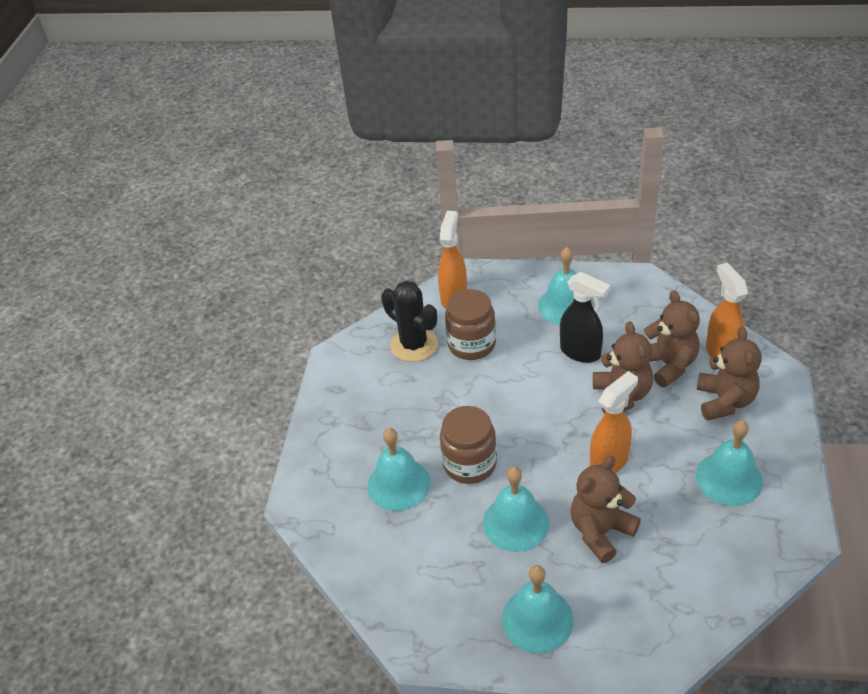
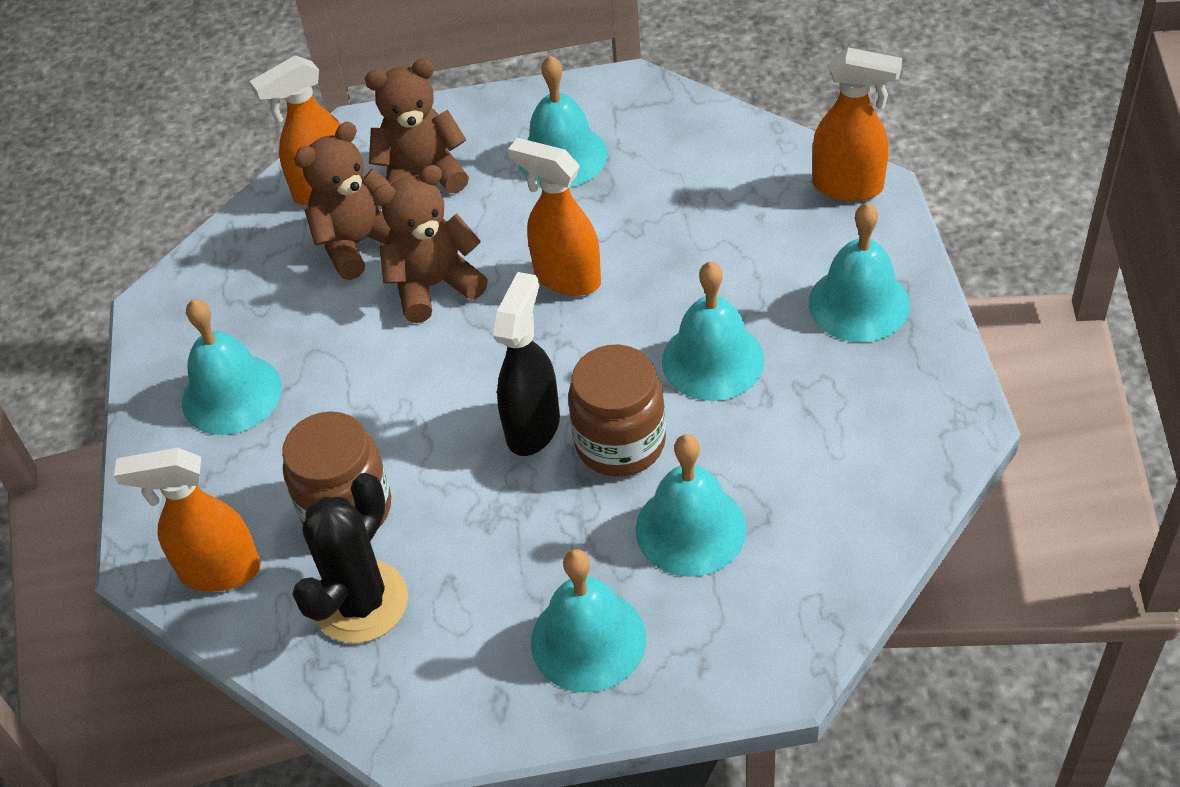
camera: 105 degrees left, 5 degrees up
black spray bottle [560,272,610,363] -> black spray bottle moved to [493,272,560,456]
brown teddy bear [571,456,641,563] -> none
none -> turquoise bell [531,549,646,692]
none -> orange spray bottle [812,47,902,201]

